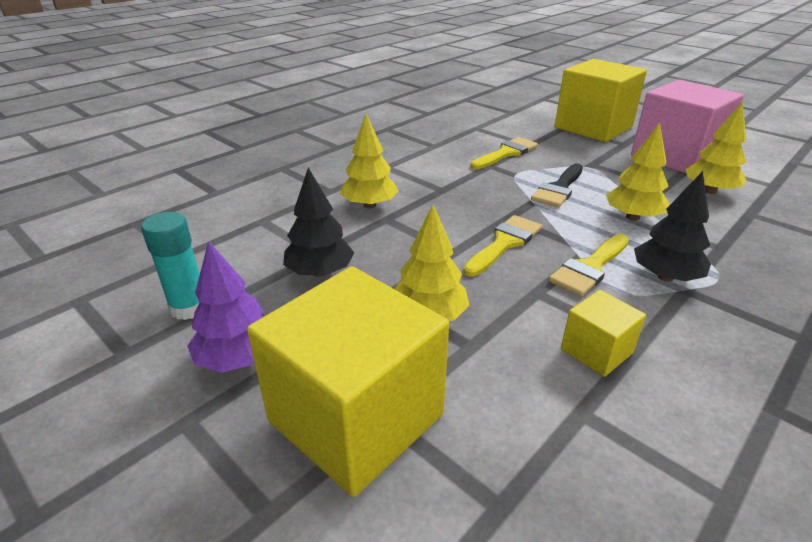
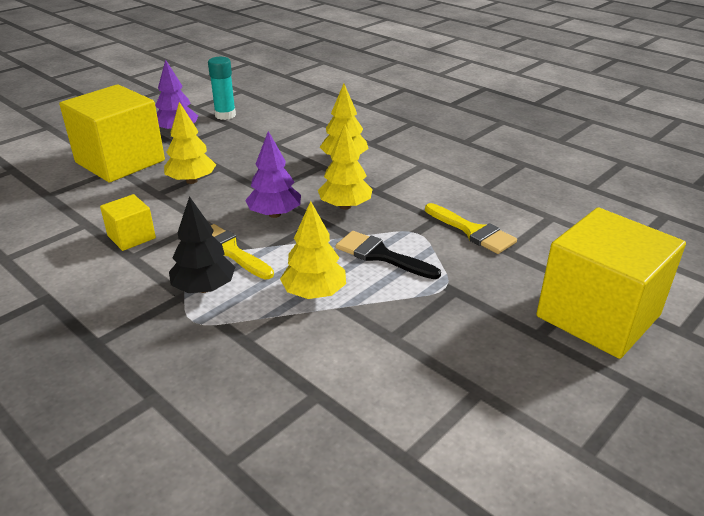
camera: 90 degrees right, 0 degrees up
black tree [283,168,354,277] -> none
yellow brush [463,215,542,276] -> purple tree [245,131,301,218]
pink cube [631,80,744,174] -> none
yellow tree [686,102,746,194] -> yellow tree moved to [318,124,373,210]

